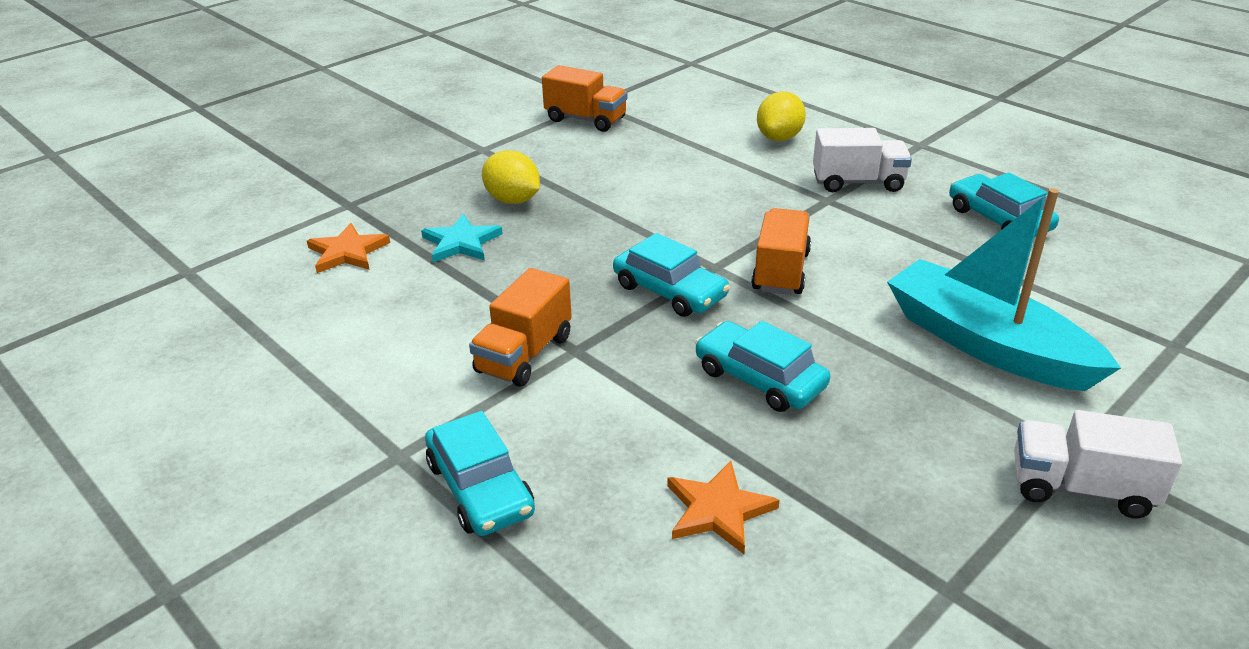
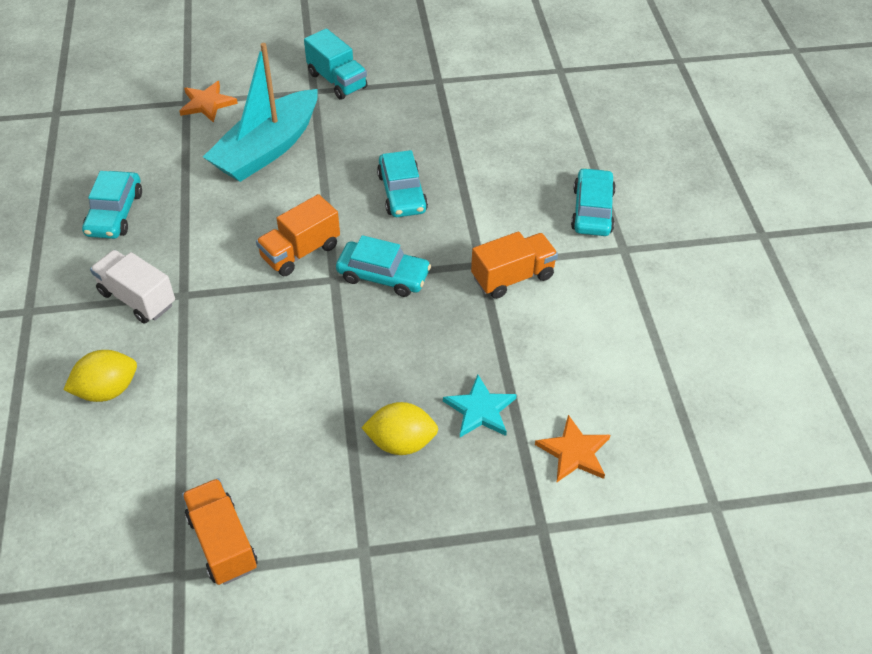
camera: 145 degrees left, 15 degrees up
yellow lemon [482,150,540,204] -> yellow lemon turned 75 degrees counterclockwise [361,402,438,455]
turquoise car [613,233,730,317] -> turquoise car turned 120 degrees clockwise [336,235,431,297]
orange star [667,461,780,554] -> orange star moved to [179,81,238,123]
turquoise boat [887,188,1121,391] -> turquoise boat turned 45 degrees clockwise [203,43,318,182]
white truck [1014,410,1182,519] -> turquoise truck [304,28,367,100]

